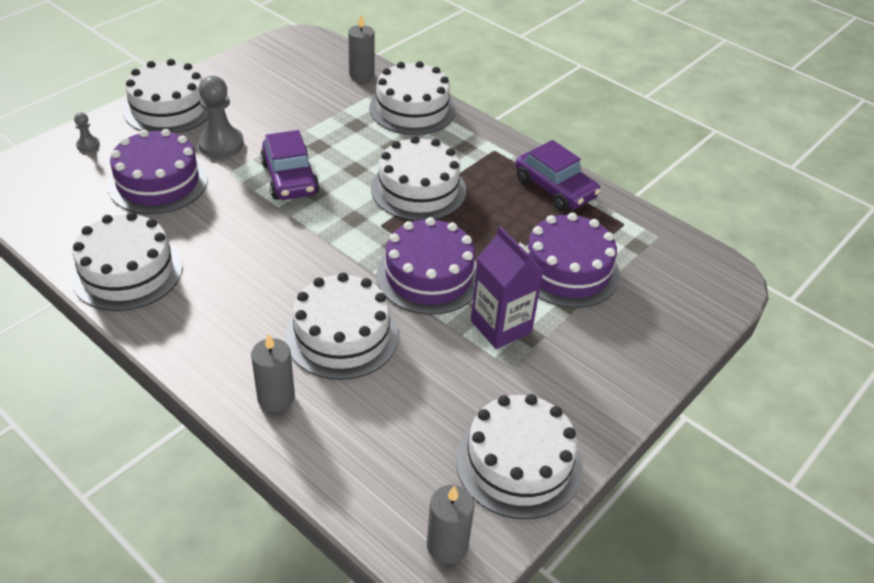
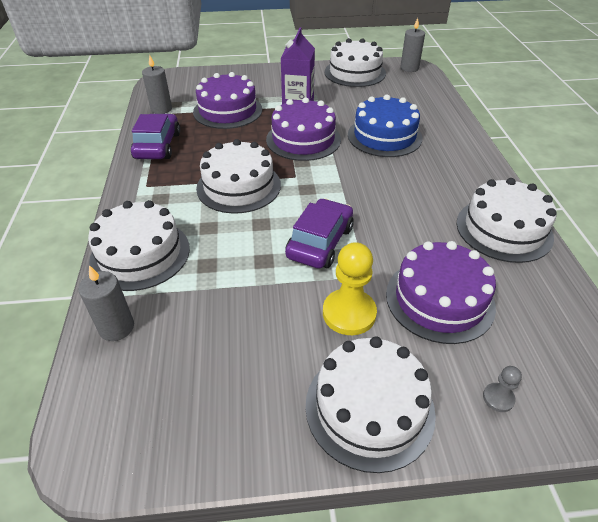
camera: 135 degrees left, 0 degrees up
grey pawn [197,76,244,158] -> yellow pawn [323,242,377,335]
grey candle [251,333,295,412] -> grey candle moved to [142,55,172,114]
white cake [285,273,399,380] -> blue cake [348,95,422,157]

